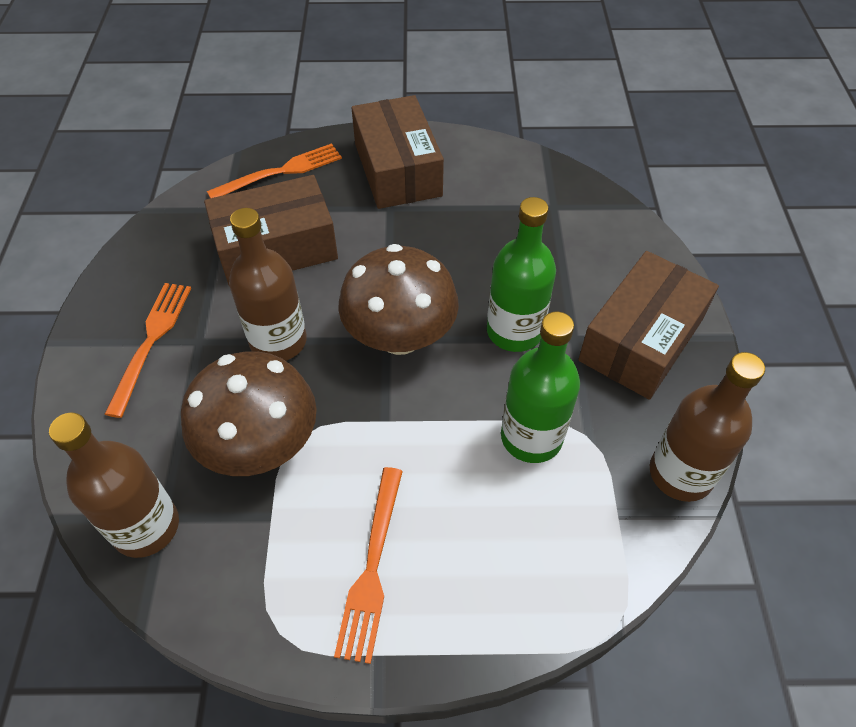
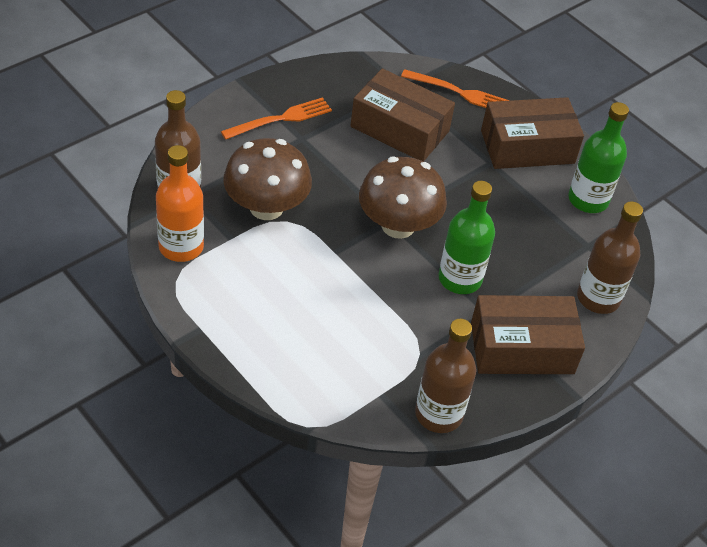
camera: 45 degrees right, 5 degrees down
brown bottle [229,208,307,361] -> brown bottle moved to [577,201,643,314]
orange fork [334,467,403,664] -> none
brown box [352,95,444,209] -> brown box turned 45 degrees clockwise [481,97,584,169]
green bottle [501,312,580,463] -> green bottle moved to [568,102,629,213]
none -> orange bottle [156,145,204,262]

